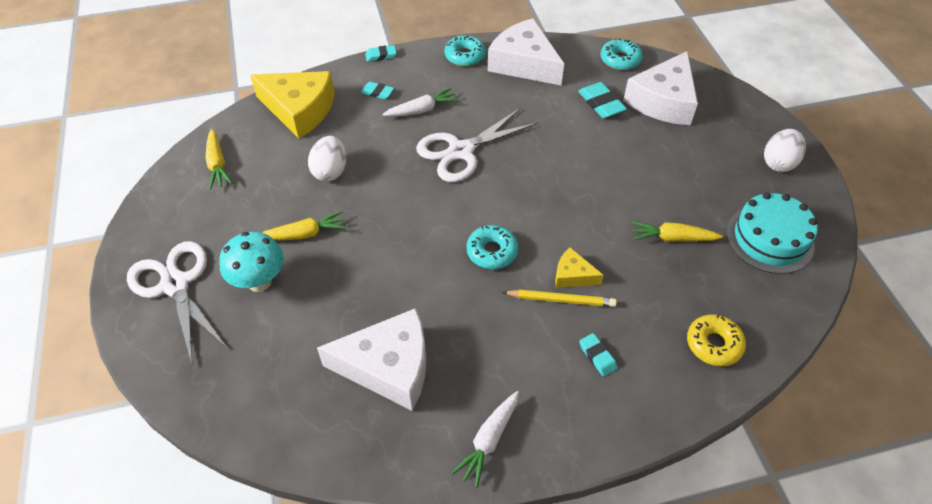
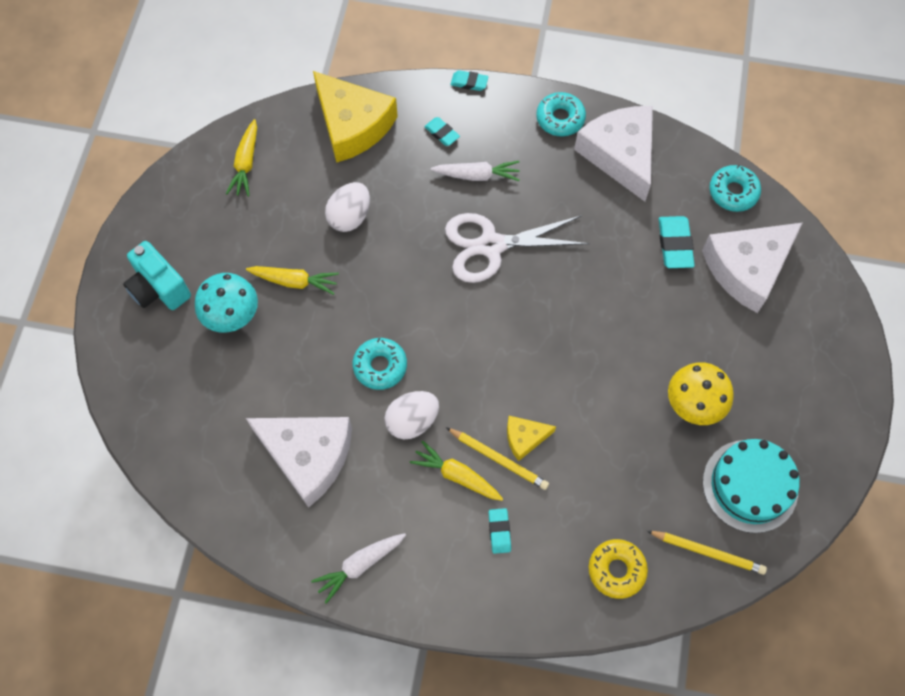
camera: 25 degrees right, 15 degrees up
white scissors [127,241,228,364] -> turquoise camera [123,241,191,310]
turquoise donut [467,225,518,269] -> turquoise donut moved to [353,338,407,390]
yellow cheese [555,247,604,288] -> yellow cheese turned 60 degrees counterclockwise [507,416,556,461]
yellow carrot [631,221,723,242] -> yellow carrot moved to [410,441,503,501]
white egg [764,129,806,172] -> white egg moved to [385,391,439,439]
none -> yellow pencil [647,531,767,575]
none -> yellow mushroom [668,362,734,425]

